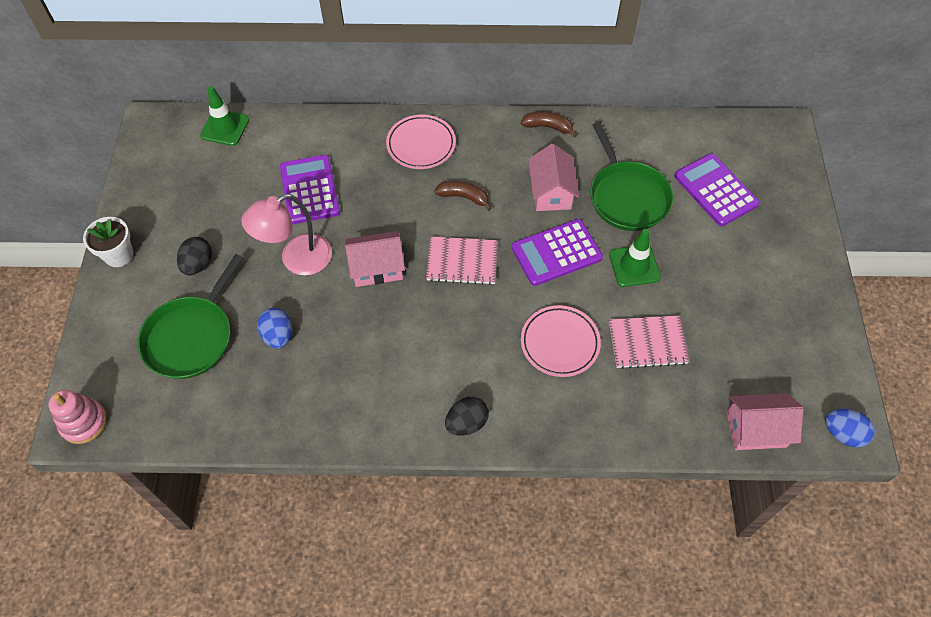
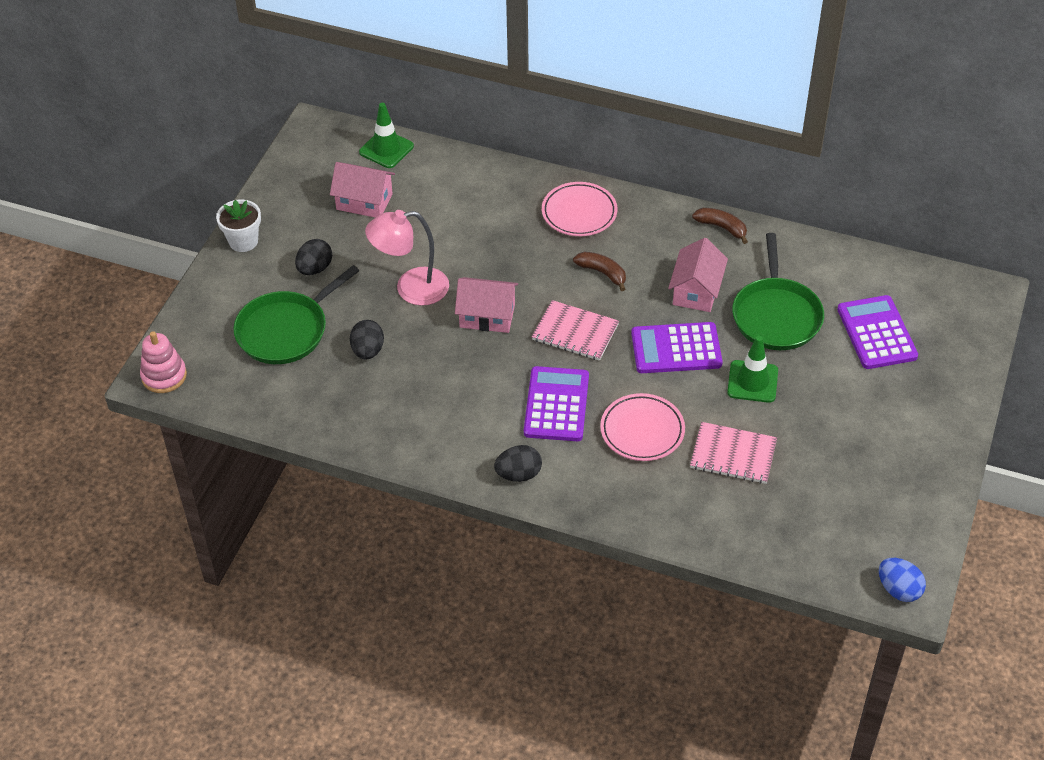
camera: 20 degrees right, 10 degrees down
blue egg [257,308,292,349] -> black egg [350,320,384,360]
purple calculator [280,155,340,224] -> purple calculator moved to [524,366,589,441]
pink house [727,393,803,450] -> pink house moved to [330,162,395,218]

